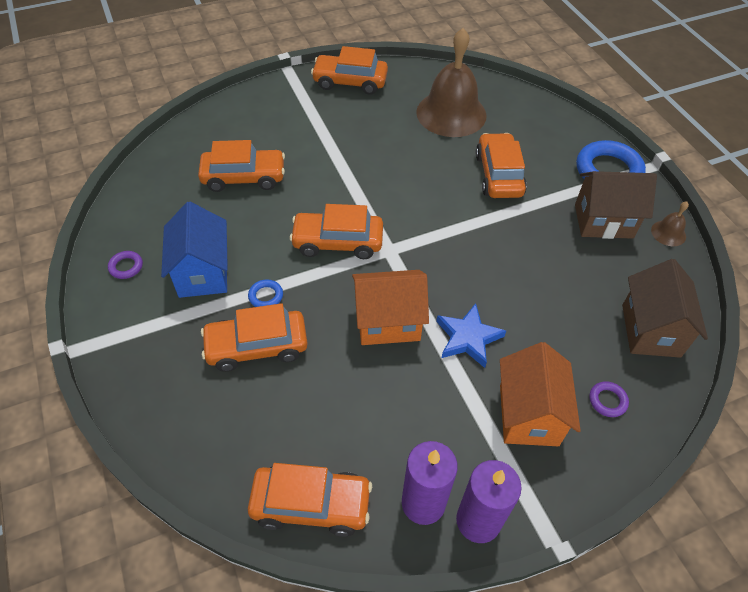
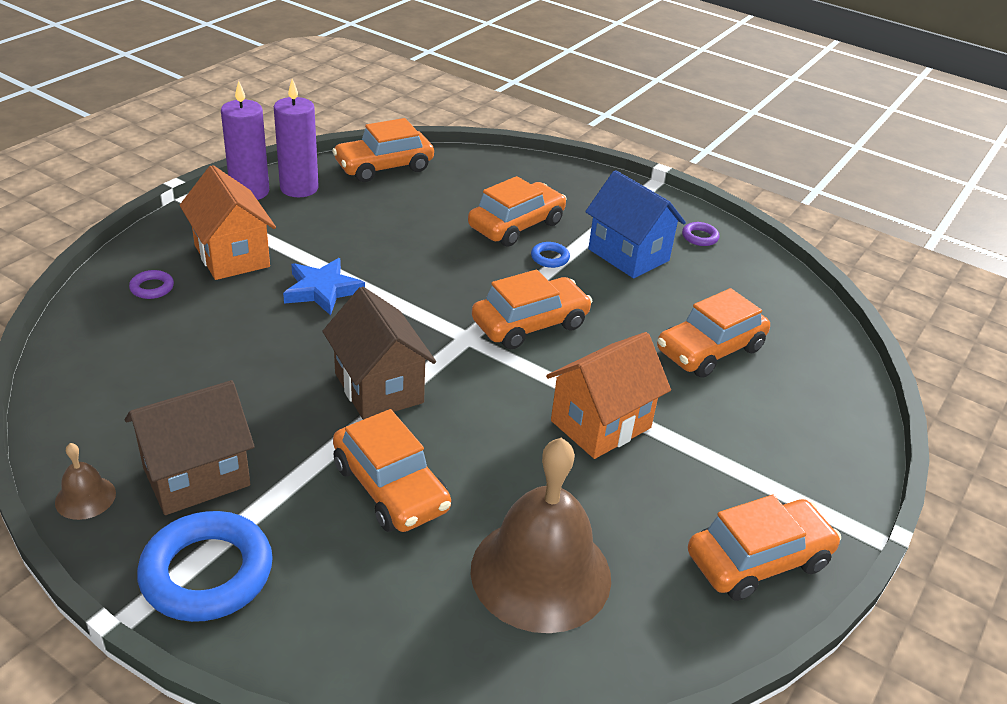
camera: 145 degrees right, 15 degrees down
orange house [352,270,429,345] -> orange house moved to [546,332,671,459]
brown house [622,259,708,358] -> brown house moved to [323,287,436,420]

